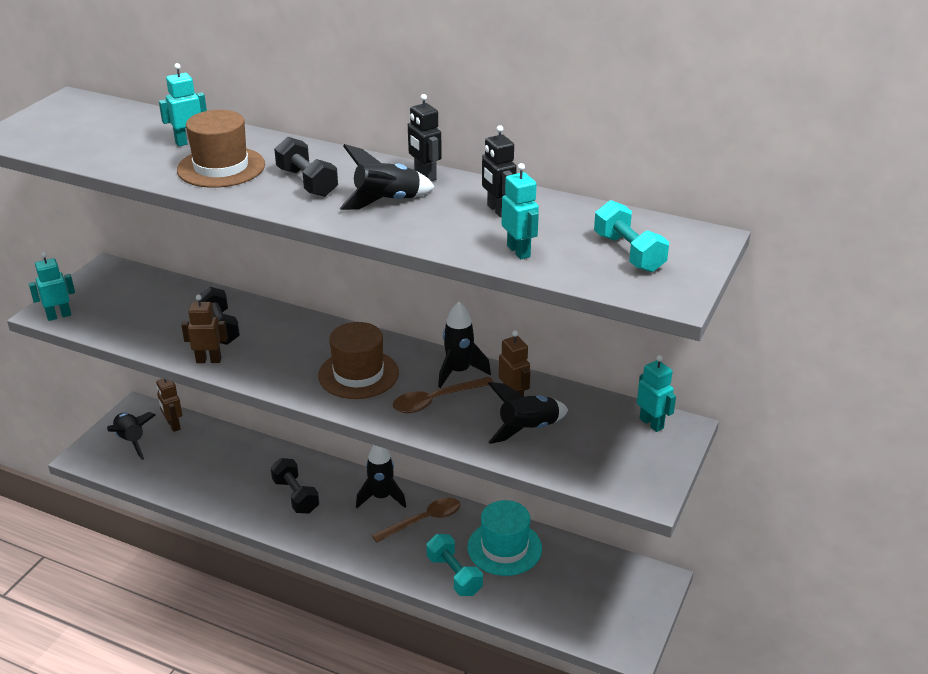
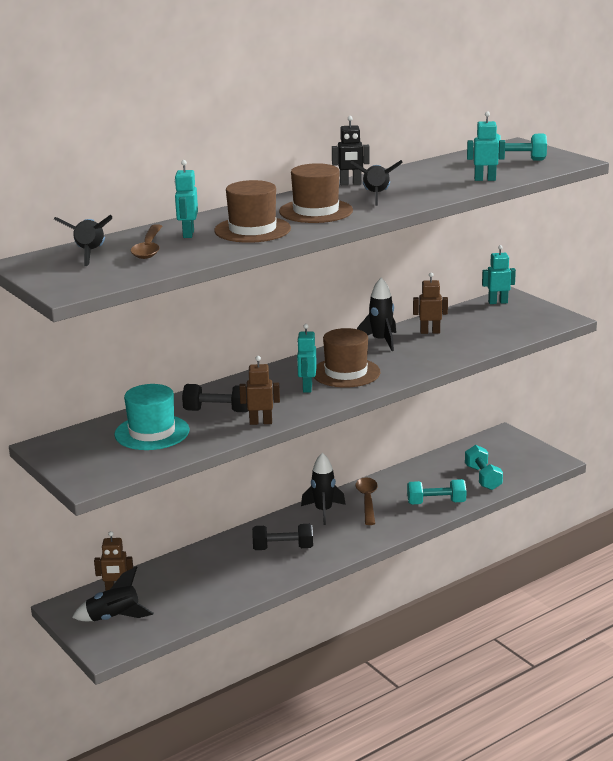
camera: 60 degrees left, 10 degrees down
turquoise robot [29,252,75,321] -> turquoise robot moved to [297,324,317,392]
brown robot [181,295,228,363] -> brown robot turned 60 degrees clockwise [239,356,280,425]
black dumbbell [274,137,338,197] -> brown hat [279,163,353,223]
brown spoon [393,377,494,413] -> brown spoon moved to [130,224,162,259]
turquoise hat [467,500,542,576] -> turquoise hat moved to [114,384,190,450]
black robot [482,125,517,217] -> none
black rocket [488,382,568,444] -> black rocket moved to [54,214,112,266]
none -> turquoise dumbbell [465,445,503,490]

